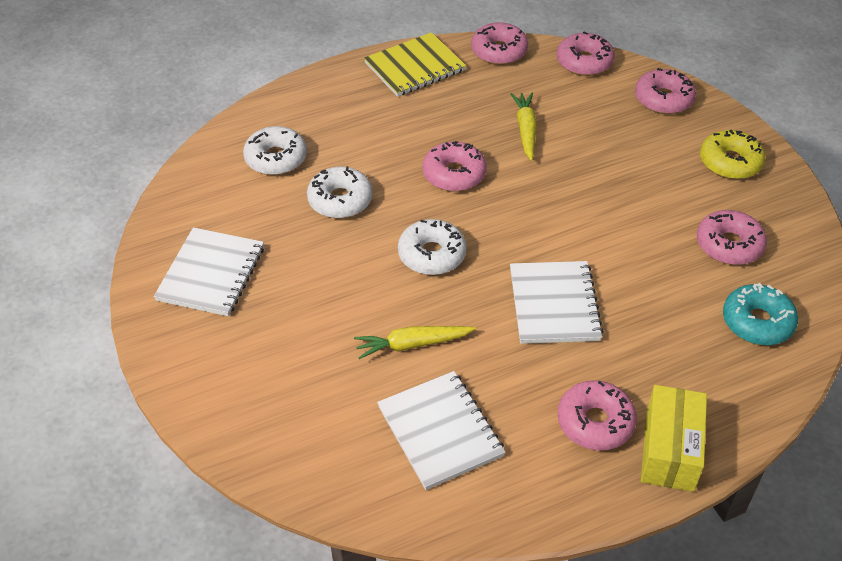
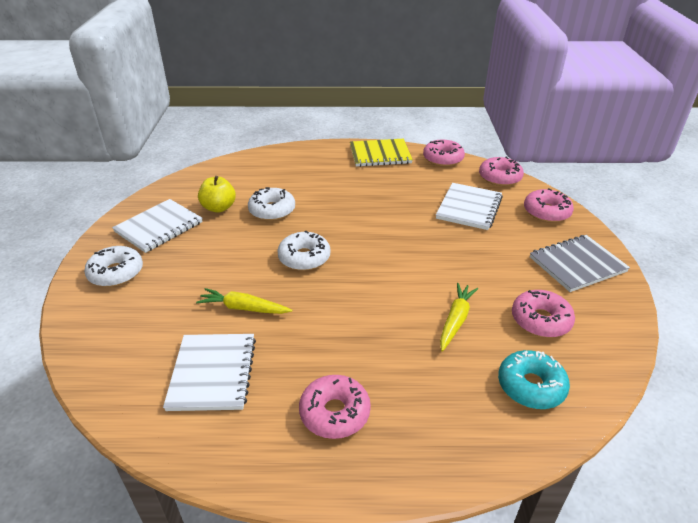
camera: 25 degrees right, 10 degrees down
white donut [243,126,307,175] -> white donut moved to [84,246,143,287]
pink donut [423,141,487,192] -> none
white notebook [510,261,604,344] -> white notebook moved to [436,183,503,230]
yellow carrot [511,93,537,161] -> yellow carrot moved to [440,283,478,352]
yellow box [641,385,707,492] -> none
yellow donut [700,130,765,179] -> grey notebook [530,235,630,292]
none -> yellow apple [198,176,236,213]

